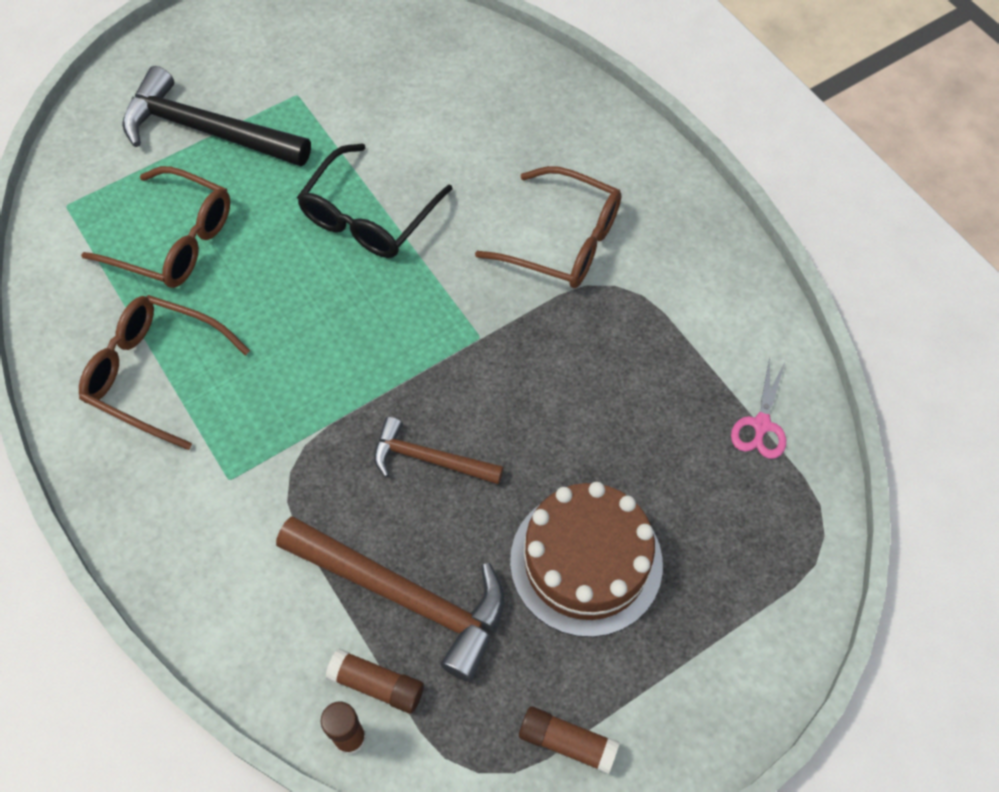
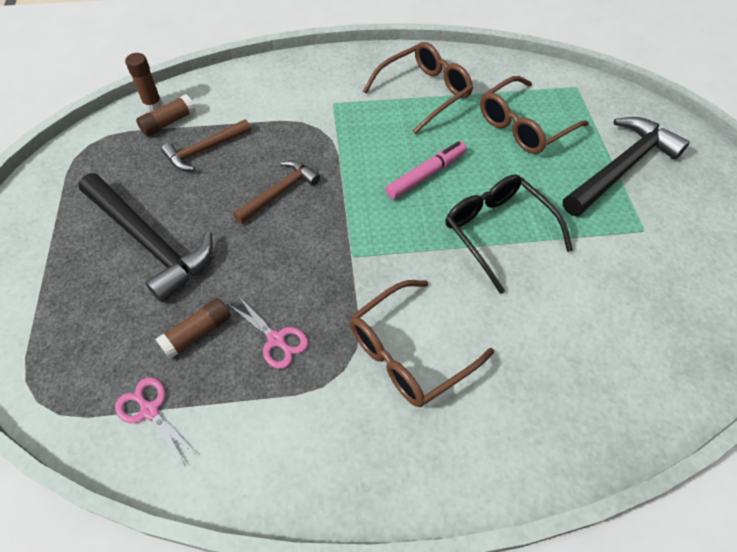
camera: 115 degrees right, 5 degrees down
brown hammer [276,516,505,682] -> brown hammer [161,119,251,171], size x0.58
brown cake [510,482,663,637] -> black hammer [79,173,213,302]
brown glue stick [519,706,620,774] -> brown glue stick moved to [155,298,231,359]
none -> pink scissors [228,296,308,369]
none -> pink marker [385,141,467,199]

